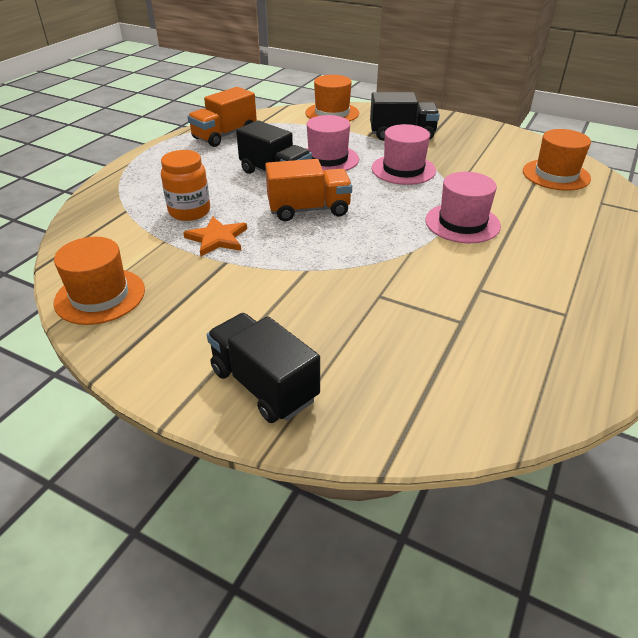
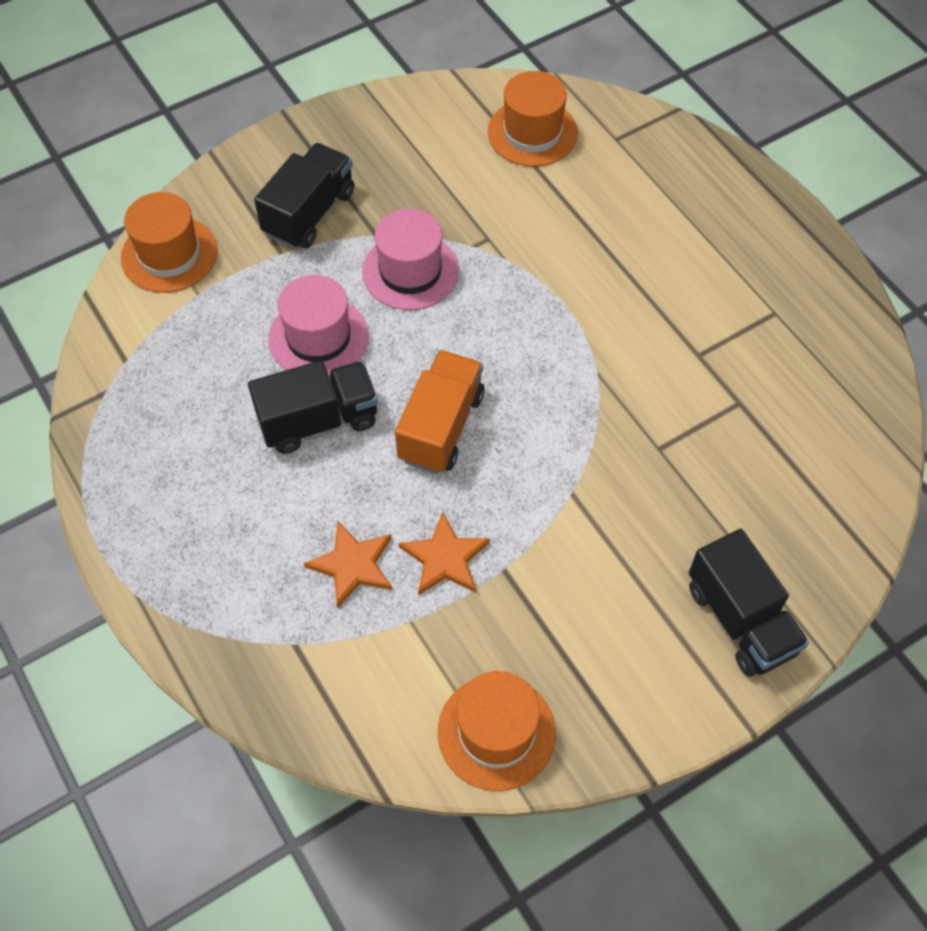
camera: 60 degrees left, 20 degrees up
orange jar [161,150,210,221] -> orange star [304,521,392,608]
orange truck [187,87,257,147] -> none
black truck [207,313,320,423] -> black truck turned 105 degrees counterclockwise [689,529,809,677]
pink hat [425,172,501,243] -> none

